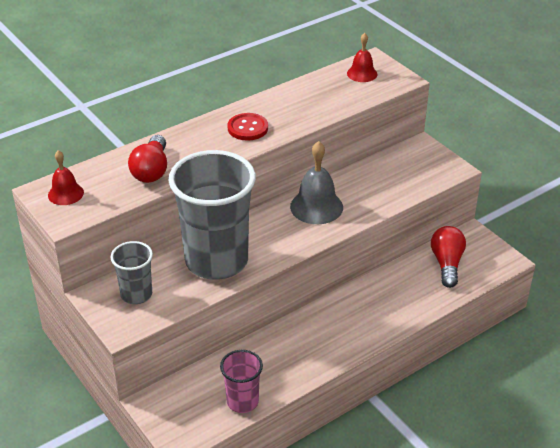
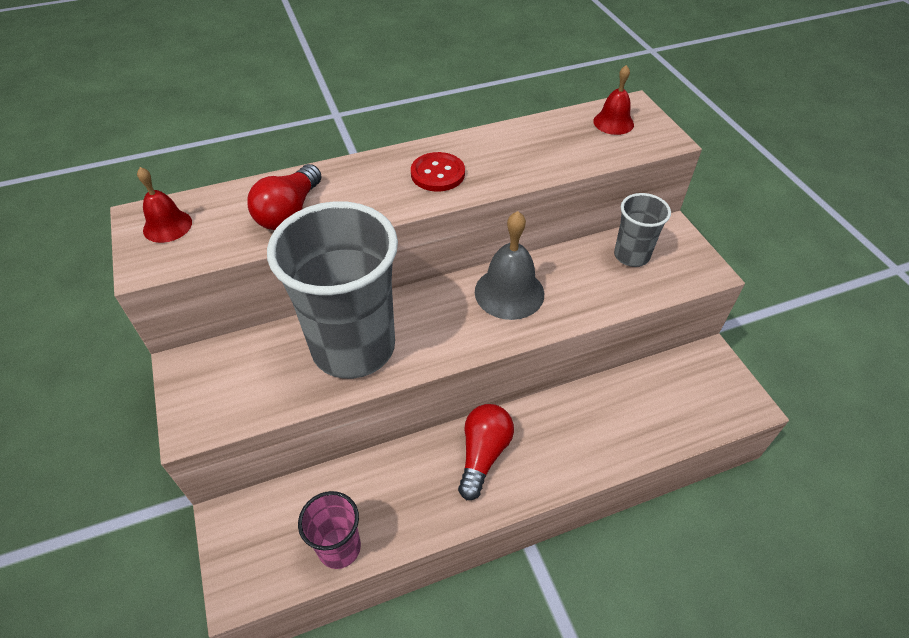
camera: 15 degrees right, 10 degrees up
grey cup [111,241,153,304] -> grey cup moved to [614,193,671,267]
red light bulb [431,226,466,288] -> red light bulb moved to [458,404,514,500]

